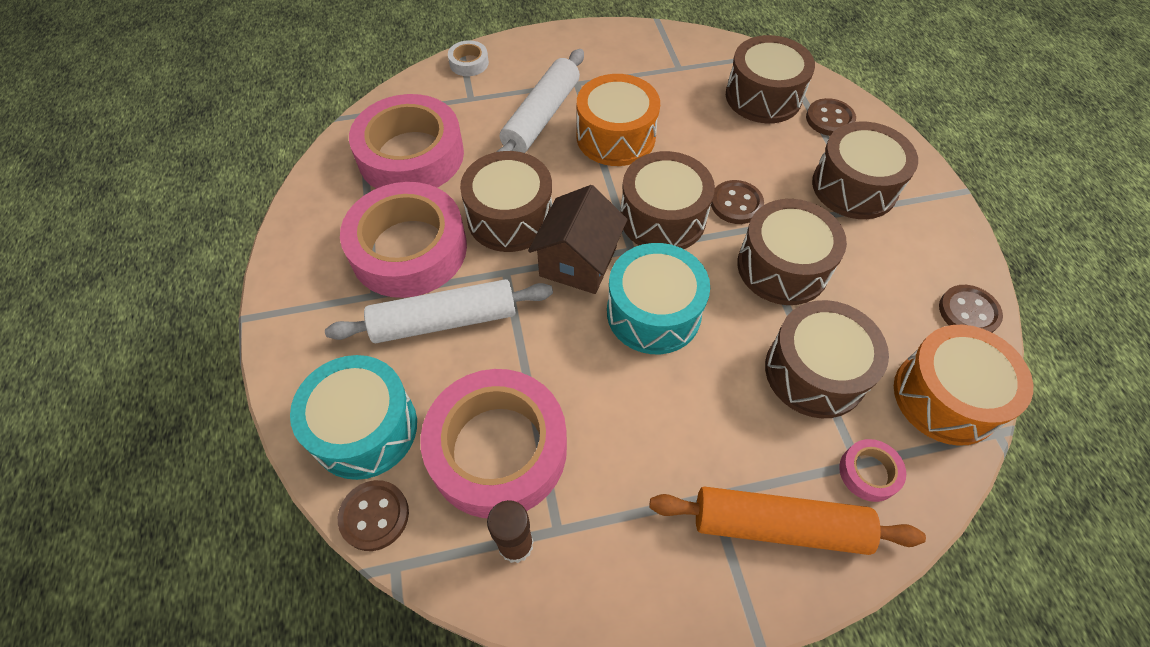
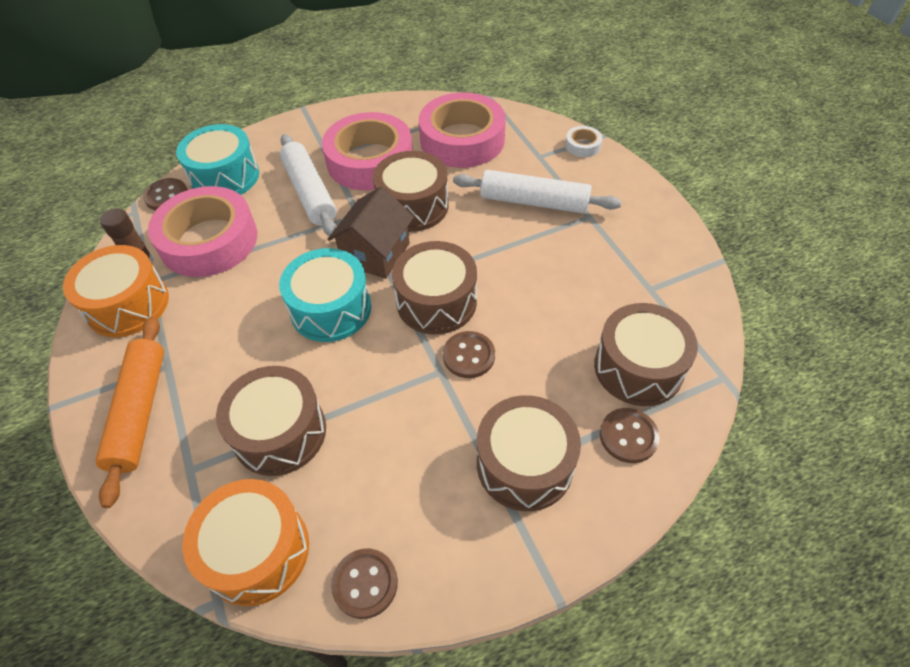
camera: 80 degrees right, 5 degrees down
brown house [528,185,628,294] -> brown house turned 75 degrees counterclockwise [328,186,414,279]
orange drum [577,74,660,166] -> orange drum moved to [63,245,169,337]
brown drum [737,199,847,305] -> none
pink tape [839,439,906,502] -> none

